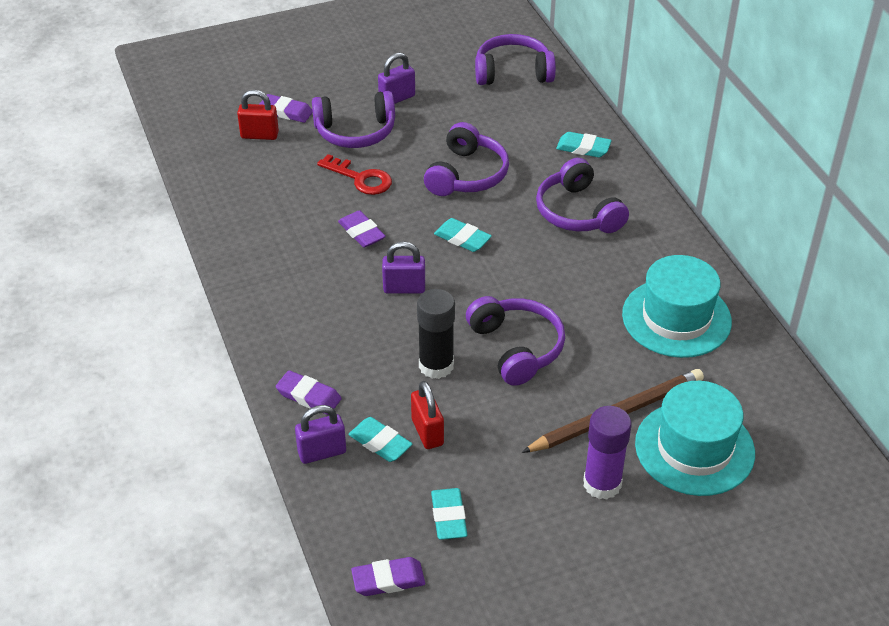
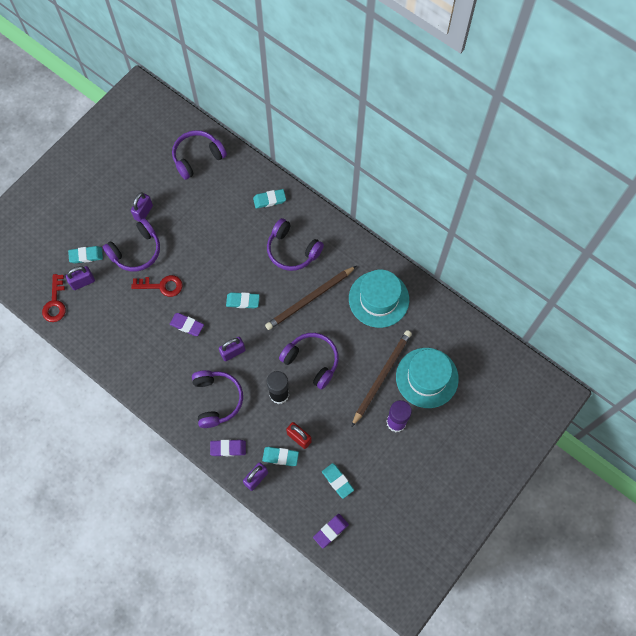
camera: 30 degrees left, 25 degrees up
red padlock [237,90,279,140] -> purple padlock [66,266,95,290]
purple eraser [260,94,313,123] -> turquoise eraser [68,246,103,263]
purple headphones [424,122,509,196] -> purple headphones moved to [192,370,243,428]
none -> red key [42,274,66,322]
none -> brown pencil [265,266,356,330]

